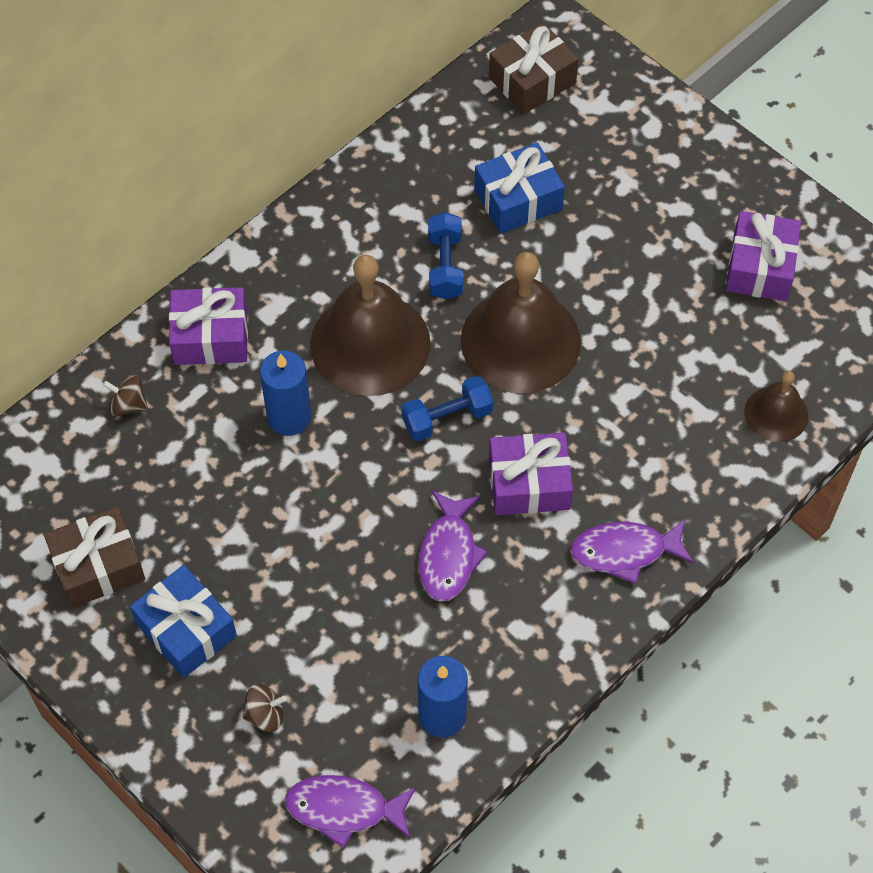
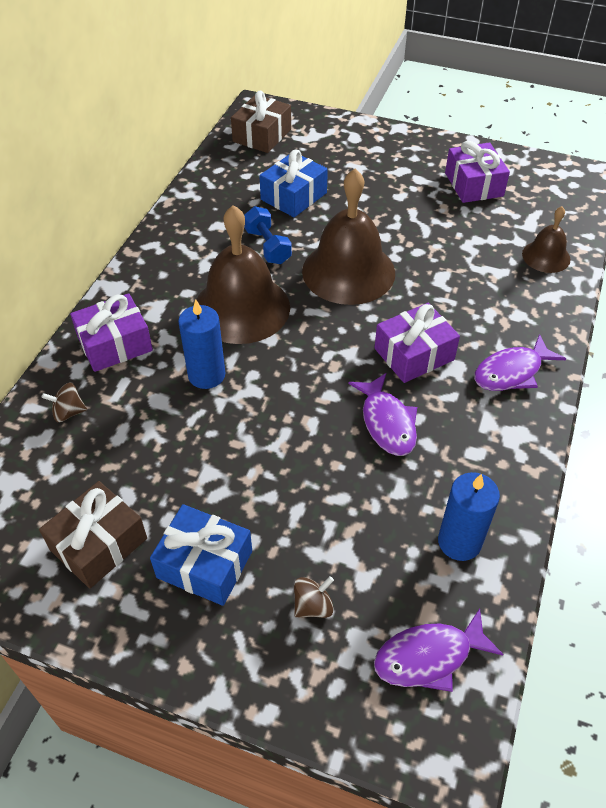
camera: 25 degrees left, 10 degrees down
blue dumbbell [402,376,493,441] -> none

